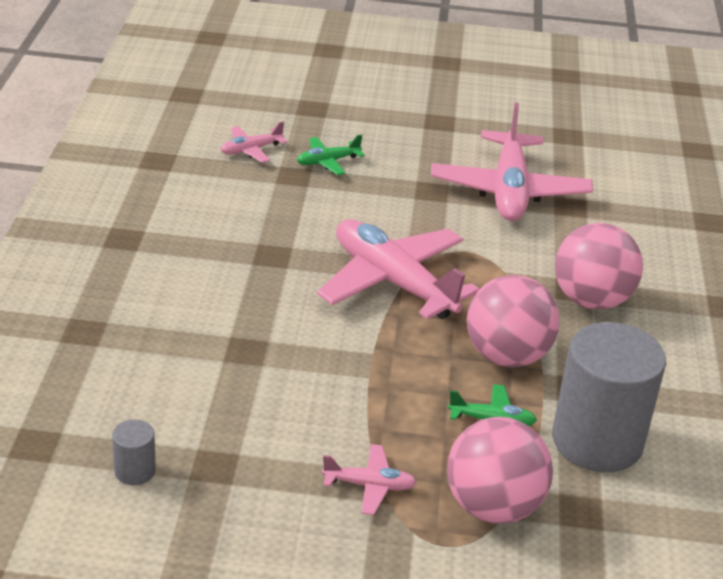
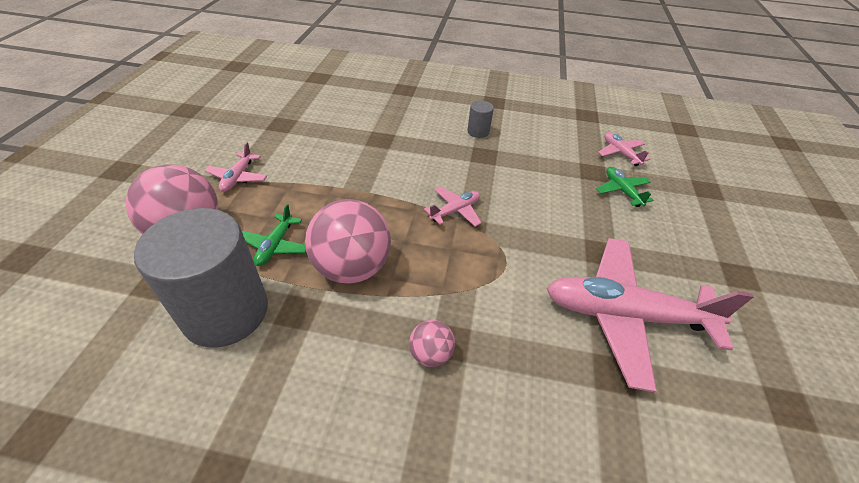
camera: 95 degrees right, 10 degrees up
grey cylinder [112,419,156,485] -> grey cylinder moved to [468,100,494,138]
pink plane [317,219,479,319] -> pink plane [424,186,481,227], size x0.45
pink ball [555,223,643,310] -> pink ball [409,320,455,367], size x0.48

